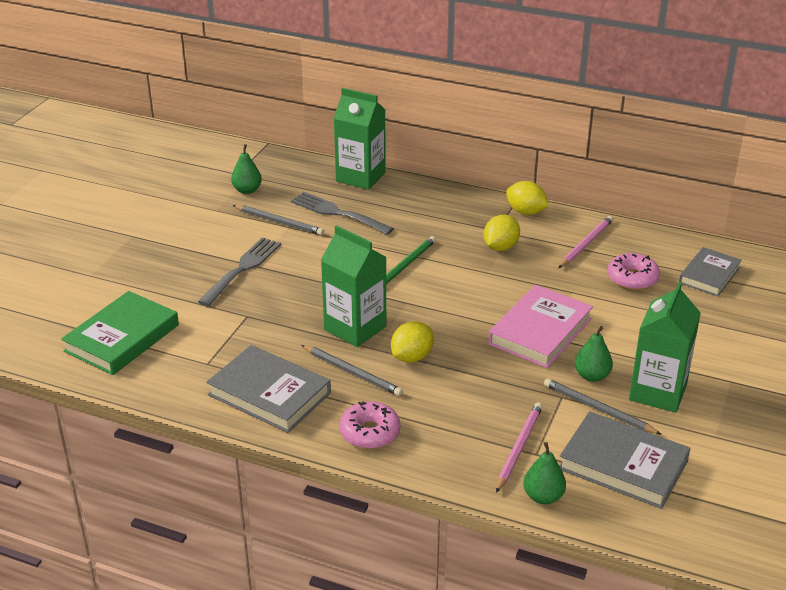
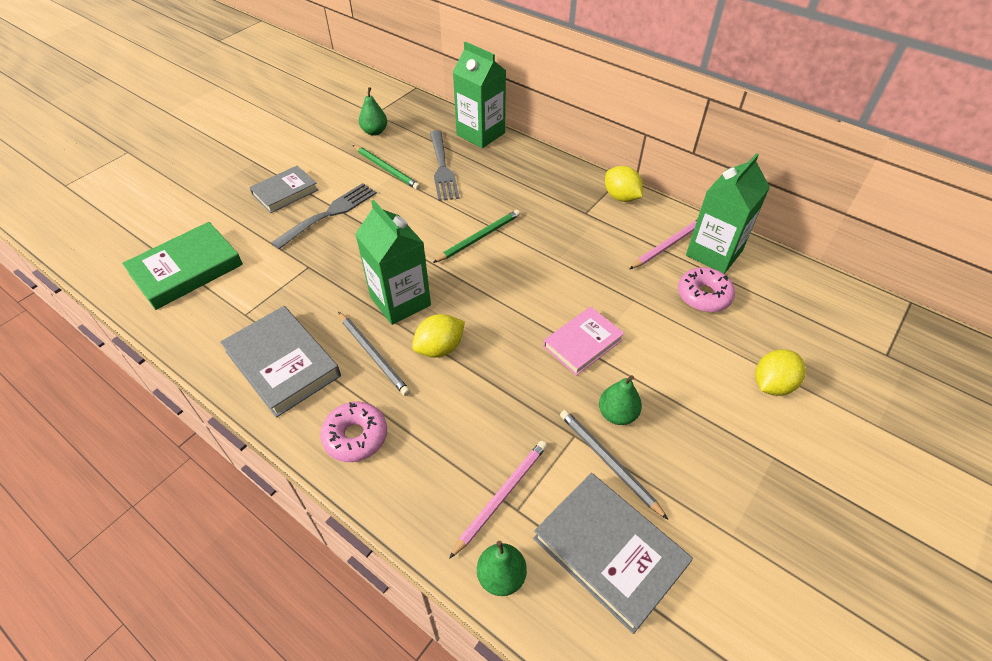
camera: 15 degrees right, 15 degrees up
grey pencil [233,205,324,235] -> green pencil [353,145,420,190]
grey fork [291,192,394,235] -> grey fork turned 150 degrees counterclockwise [430,130,459,201]
yellow lemon [483,215,520,251] -> yellow lemon moved to [755,349,806,396]
pink book [488,285,593,368] -> pink book [543,307,625,376], size x0.66
green carton [629,281,701,413] -> green carton moved to [686,153,770,274]
grey book [679,247,742,296] -> grey book moved to [249,166,318,213]

